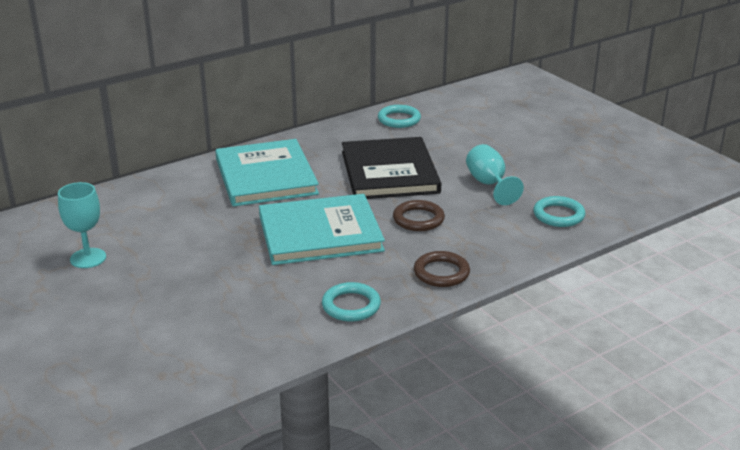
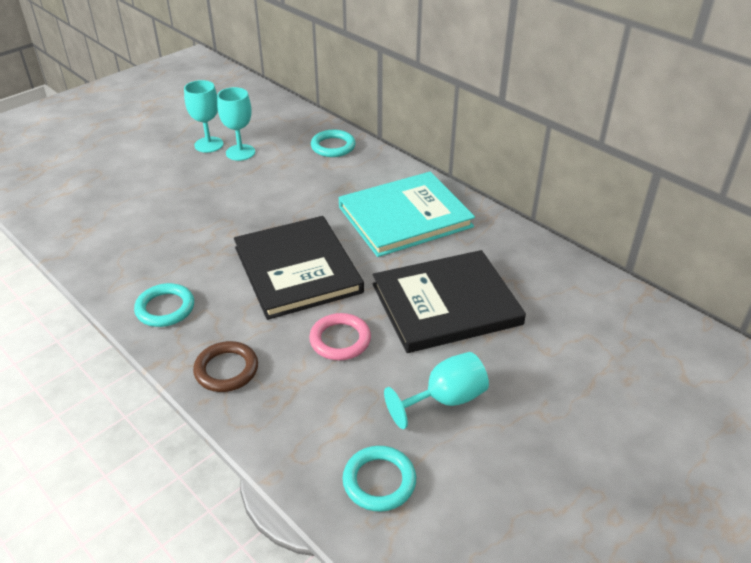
camera: 80 degrees right, 10 degrees up
turquoise book [259,194,385,265] -> black book [234,216,364,320]
turquoise ring [378,105,421,128] -> turquoise ring moved to [311,130,356,157]
brown ring [393,200,445,231] -> pink ring [309,313,371,360]
none -> turquoise goblet [184,80,224,153]

